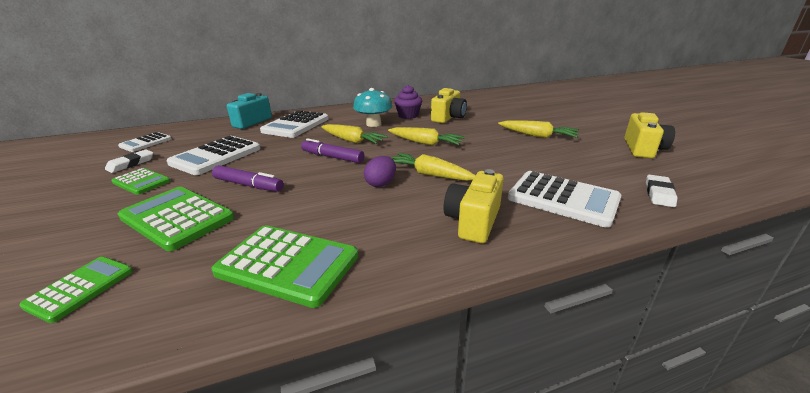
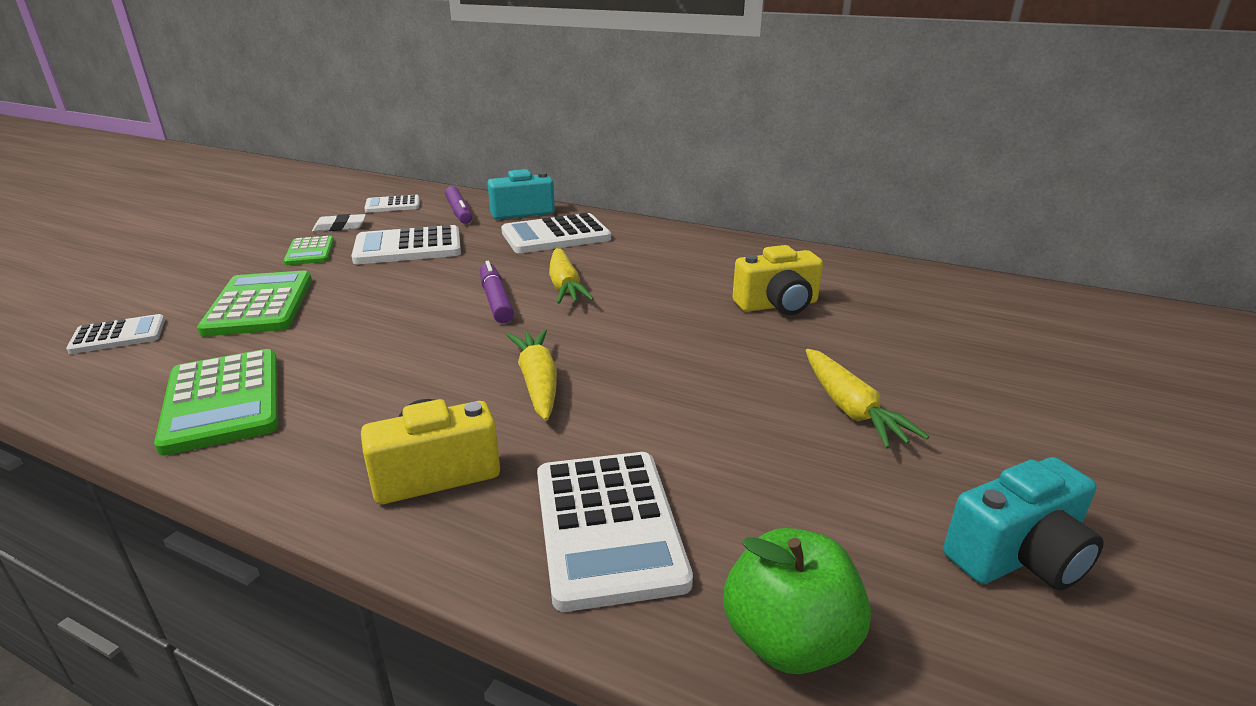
camera: 45 degrees right, 0 degrees up
green calculator [19,257,133,323] -> white calculator [66,314,165,354]
purple marker [212,165,284,192] -> purple marker moved to [445,186,472,224]
turquoise mushroom [353,88,392,127] -> none
purple egg [364,156,396,187] -> none
yellow carrot [388,127,465,146] -> none
purple cupcake [394,85,422,119] -> none
yellow camera [624,113,675,158] -> turquoise camera [943,457,1104,590]
white eraser [646,175,678,207] -> green apple [723,528,871,674]

